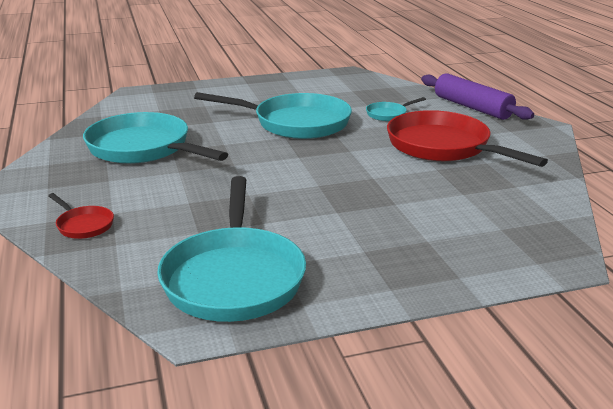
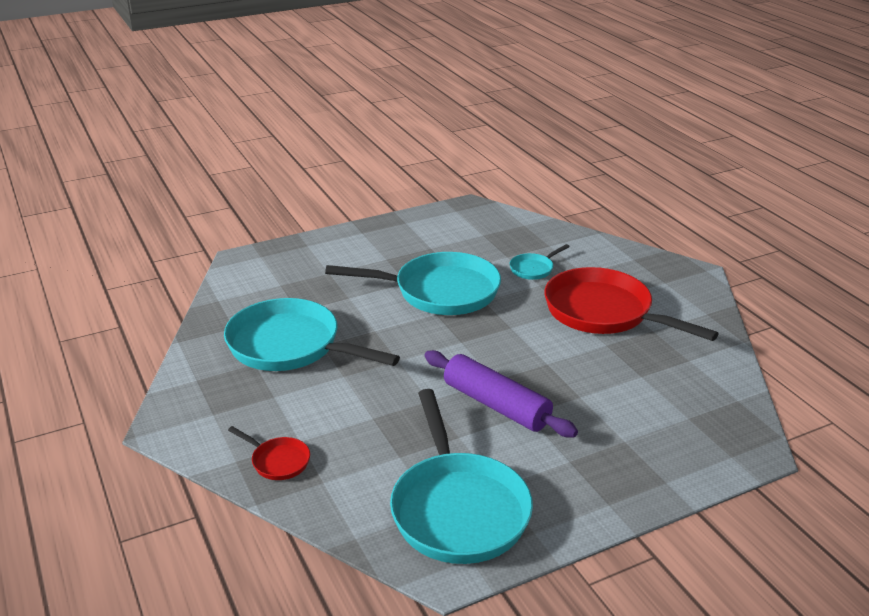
camera: 10 degrees left, 5 degrees up
purple rolling pin [421,73,534,120] -> purple rolling pin moved to [424,350,578,438]

